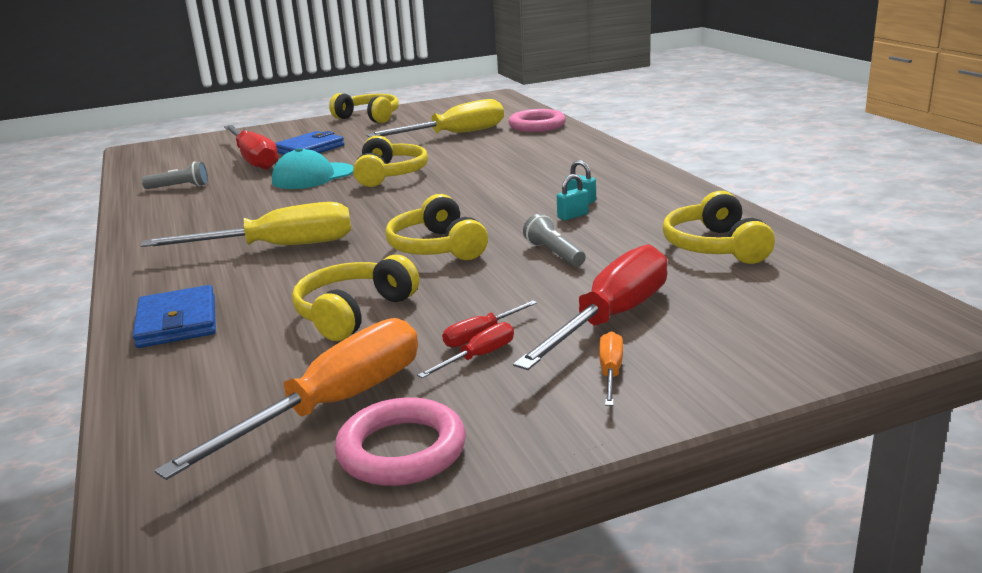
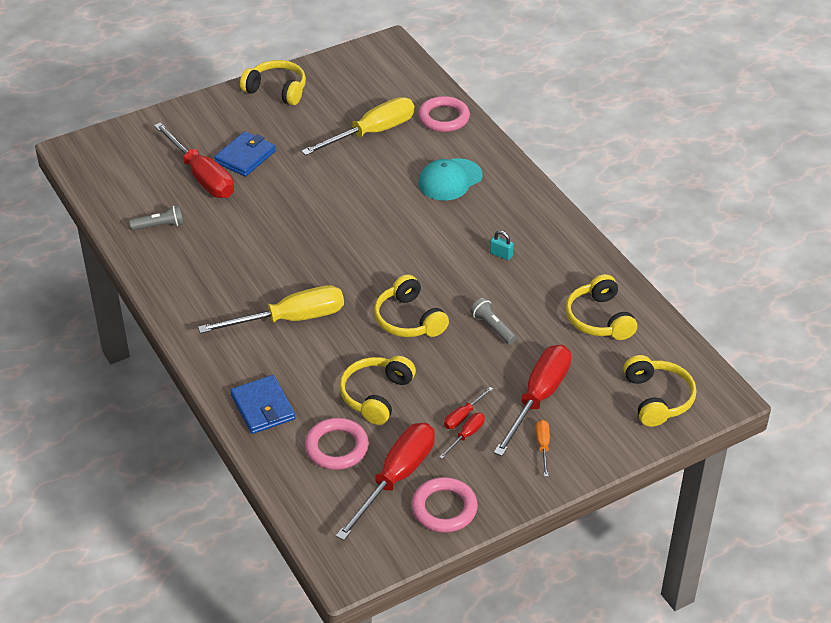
camera: 10 degrees left, 20 degrees up
orange screwdriver [154,318,418,480] -> red screwdriver [336,423,435,541]
turquoise cap [272,148,354,189] -> turquoise cap moved to [418,158,482,201]
yellow headphones [353,136,428,187] -> yellow headphones moved to [624,355,696,427]
turquoise padlock [557,174,588,220] -> none
none -> pink ring [305,418,369,470]

